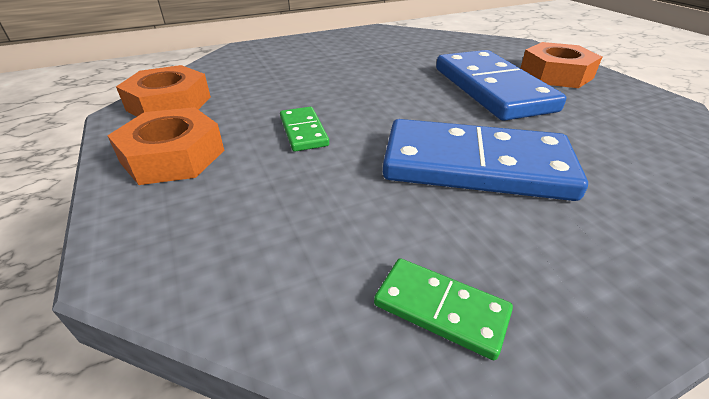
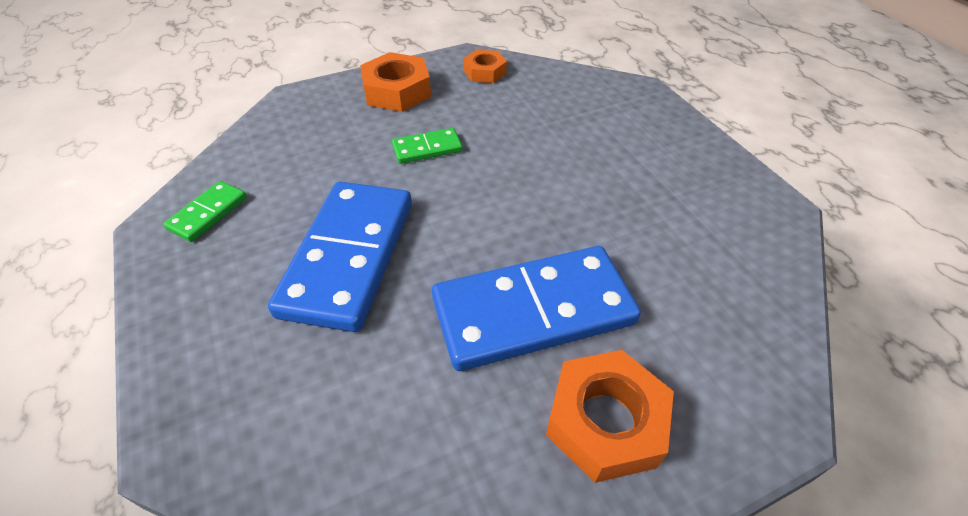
camera: 90 degrees right, 10 degrees up
orange nut [116,65,211,117] -> orange nut [463,50,507,83], size x0.62

